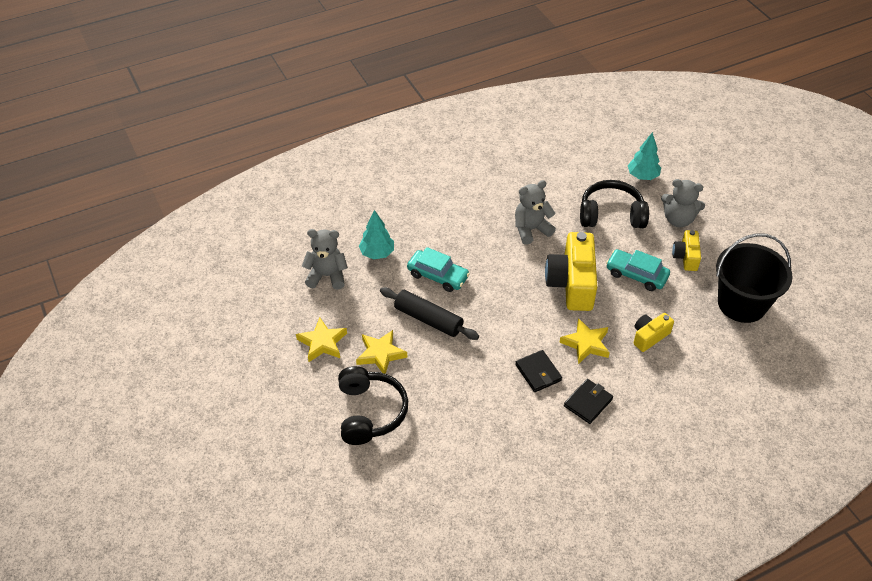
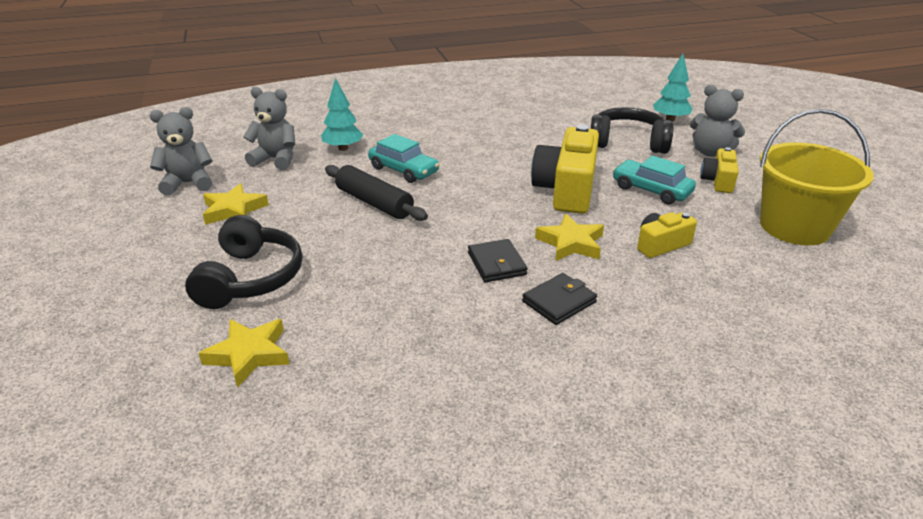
camera: 10 degrees right, 15 degrees down
yellow star [356,330,407,374] -> yellow star moved to [199,319,290,388]
grey teddy bear [515,180,556,245] -> grey teddy bear moved to [149,107,212,195]
black bucket [716,233,793,323] -> yellow bucket [760,109,874,245]

